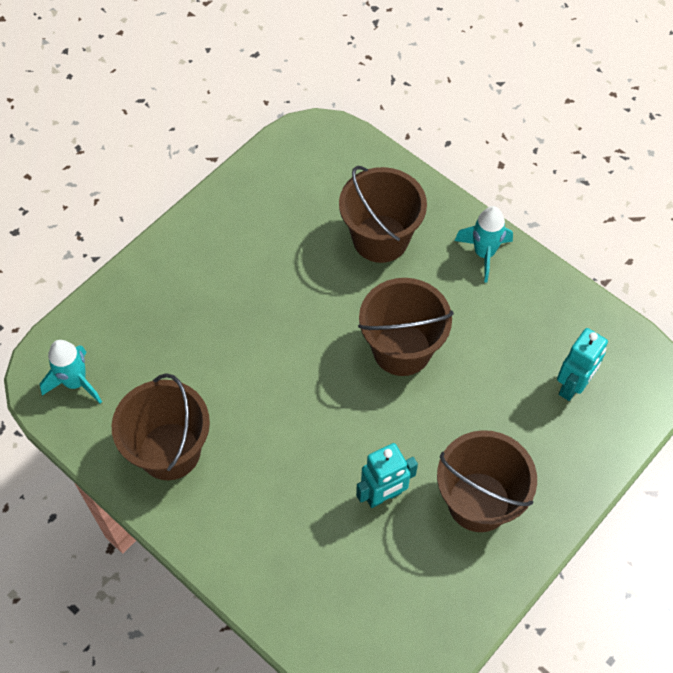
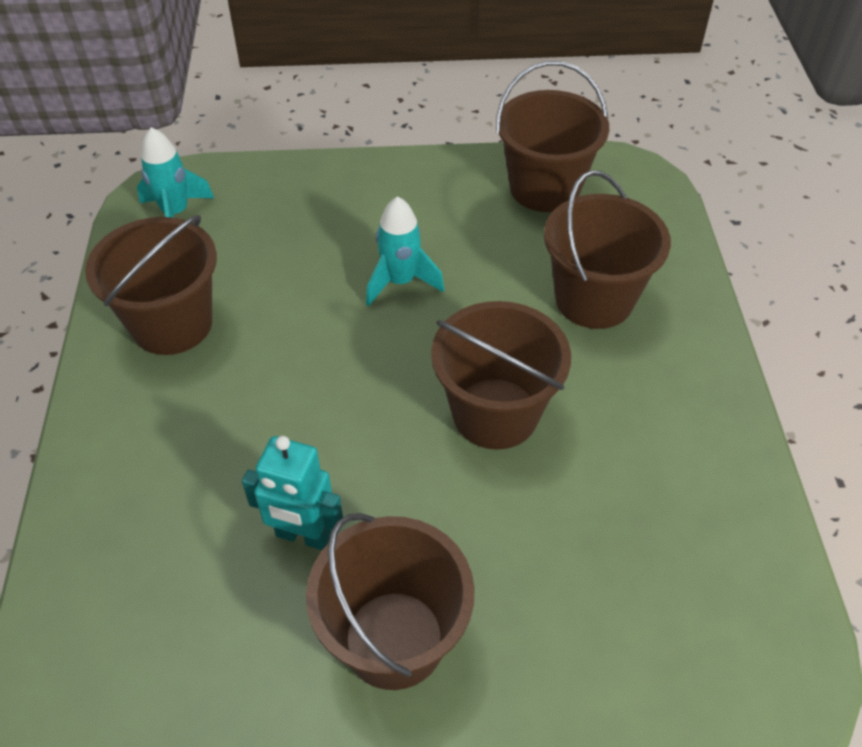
camera: 45 degrees right, 10 degrees down
turquoise rocket [455,206,513,282] -> turquoise rocket moved to [366,196,444,306]
turquoise robot [557,328,608,401] -> none
none -> brown bucket [496,61,609,212]

